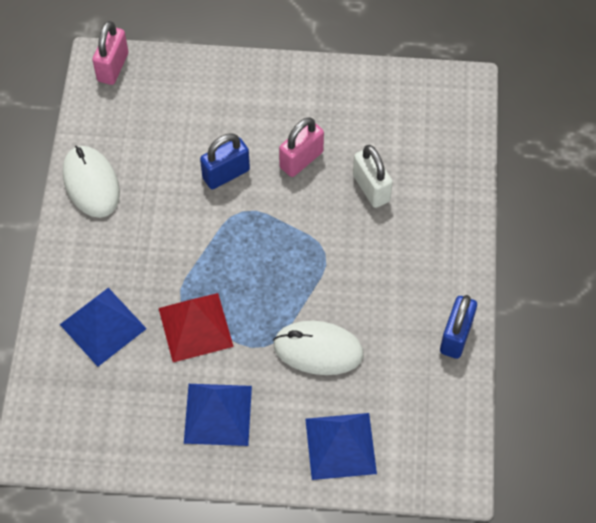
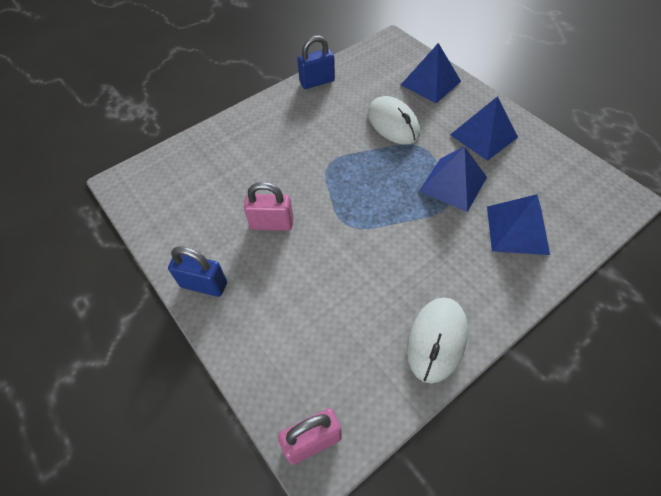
camera: 130 degrees left, 5 degrees down
red pyramid [159,293,234,362] -> blue pyramid [419,146,487,212]
blue padlock [200,133,250,189] -> blue padlock moved to [168,246,227,297]
white padlock [353,145,393,208] -> none

